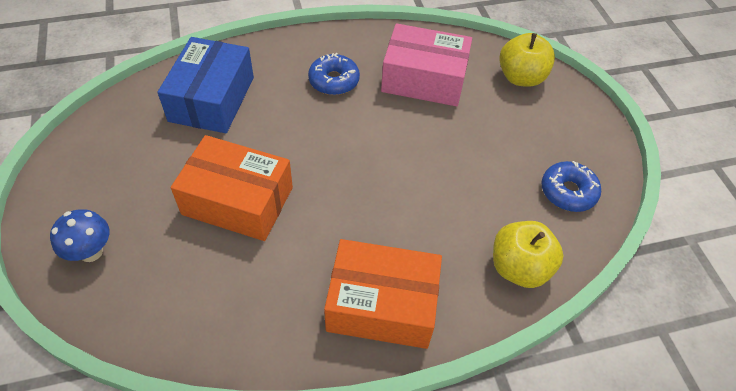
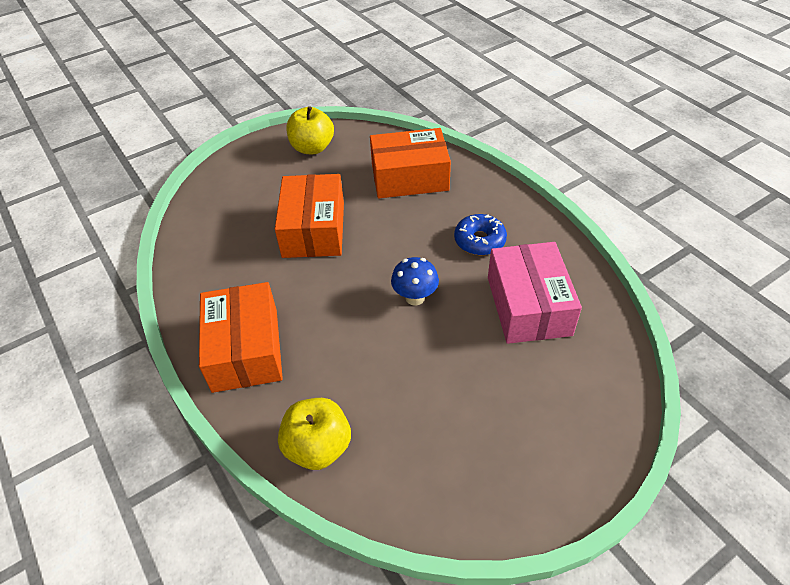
camera: 75 degrees right, 5 degrees down
blue mushroom [50,209,109,262] -> blue mushroom moved to [391,257,439,306]
blue box [157,37,254,133] -> orange box [370,128,451,198]
yellow apple [499,33,555,87] -> yellow apple moved to [286,106,334,154]
blue donut [541,161,601,212] -> none

